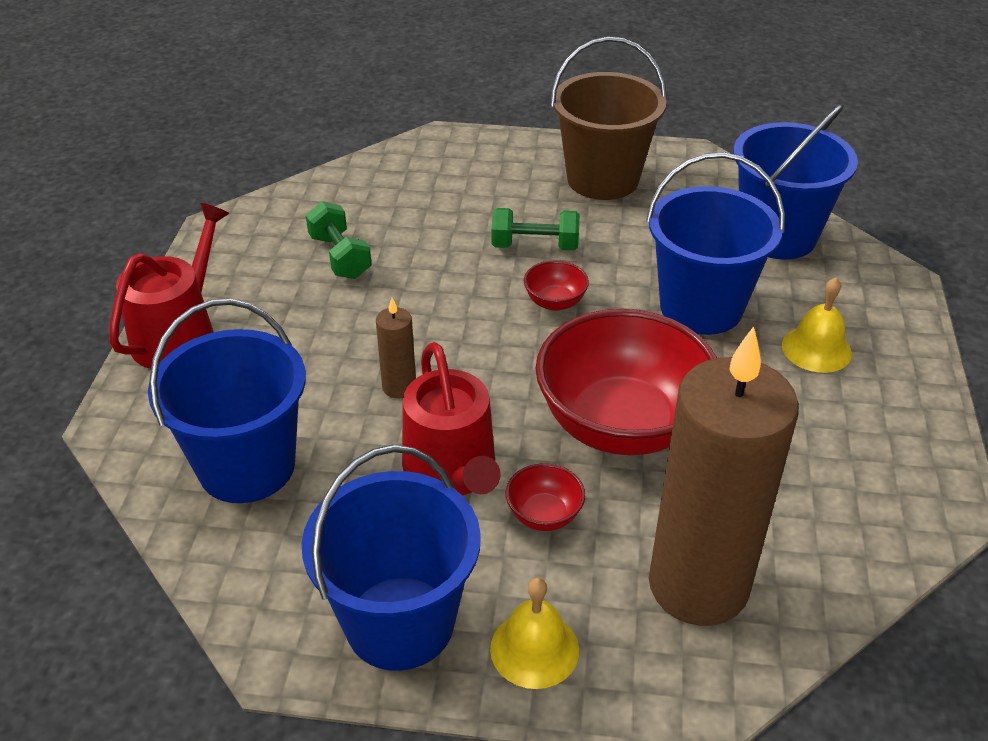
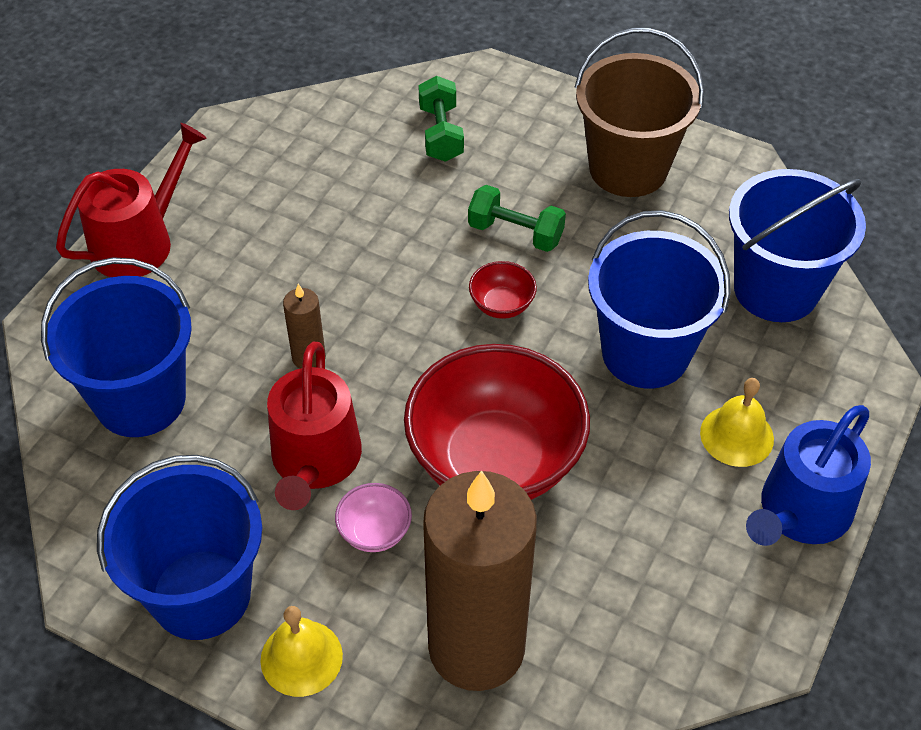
camera: 20 degrees right, 10 degrees up
green dumbbell [306,201,372,279] -> green dumbbell moved to [418,76,464,162]
red bowl [506,463,585,531] -> pink bowl [335,483,412,552]
none -> blue watering can [746,405,871,546]

